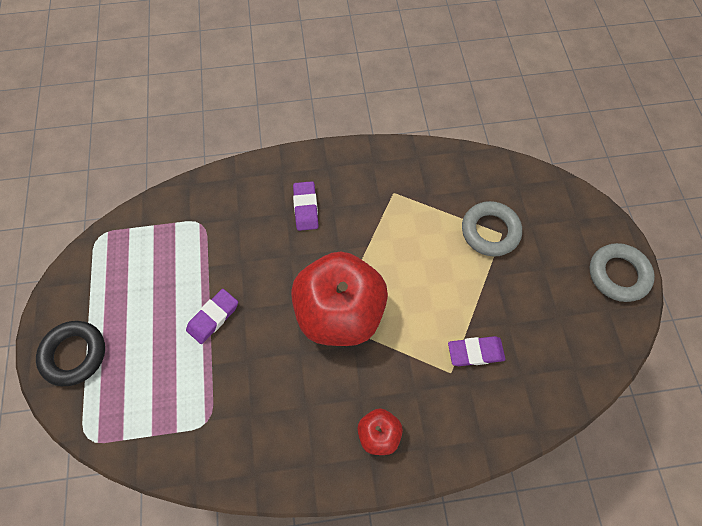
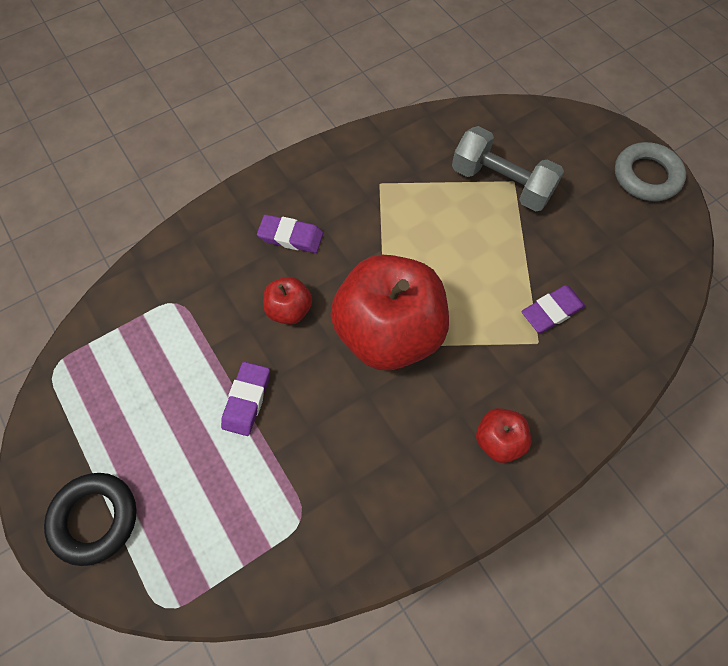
camera: 25 degrees left, 0 degrees up
purple eraser [293,181,319,231] -> purple eraser turned 45 degrees counterclockwise [257,215,323,253]
grey ring [462,201,522,257] -> grey dumbbell [452,126,564,212]
none -> red apple [263,277,312,325]

